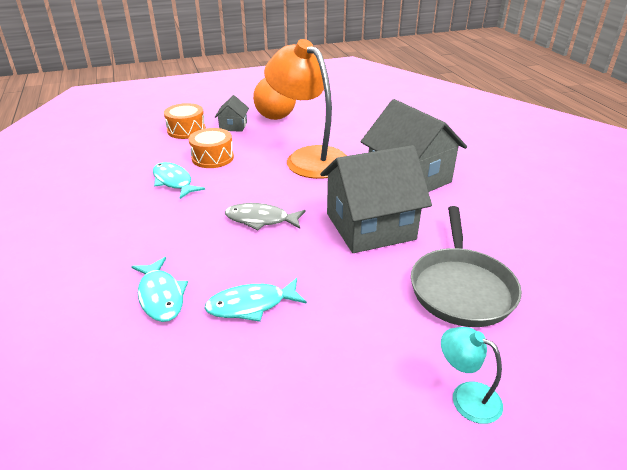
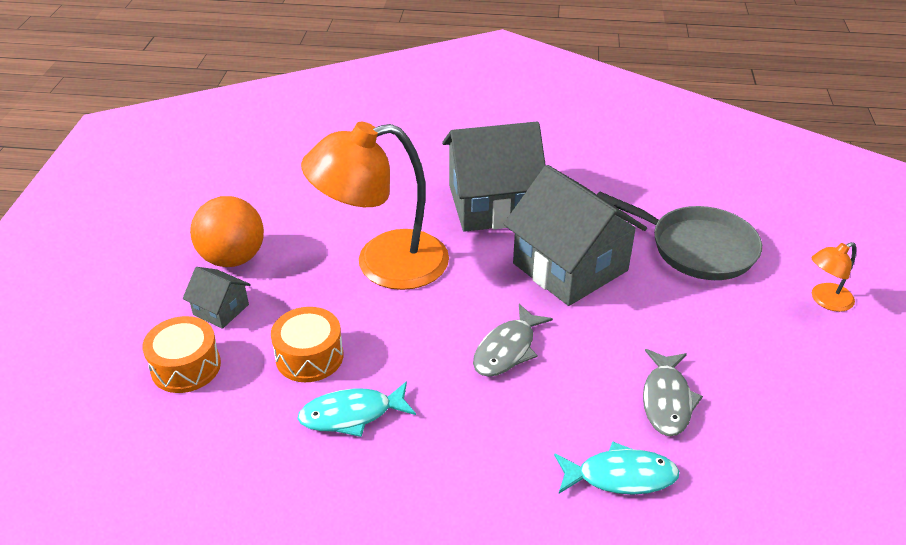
camera: 65 degrees left, 5 degrees up
turquoise fish [204,278,307,322] -> grey fish [643,349,703,436]
grey house [320,145,432,253] -> grey house turned 45 degrees counterclockwise [504,165,647,306]
turquoise lamp [441,327,503,424] -> orange lamp [811,242,856,312]

